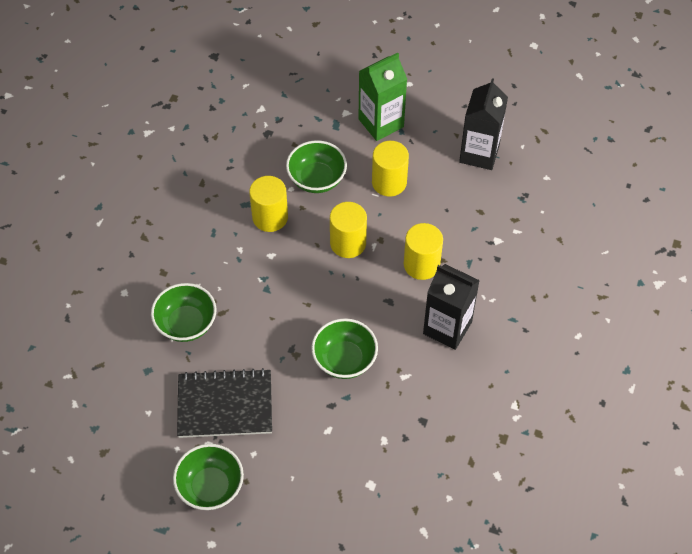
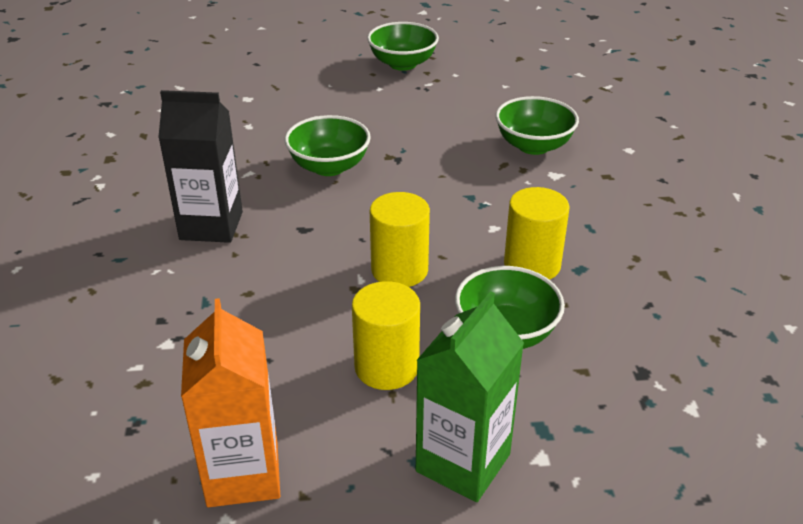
camera: 155 degrees right, 20 degrees down
black notebook [177,368,272,438] -> none
yellow cylinder [404,223,443,280] -> none
black carton [459,78,508,170] -> orange carton [181,298,280,507]

